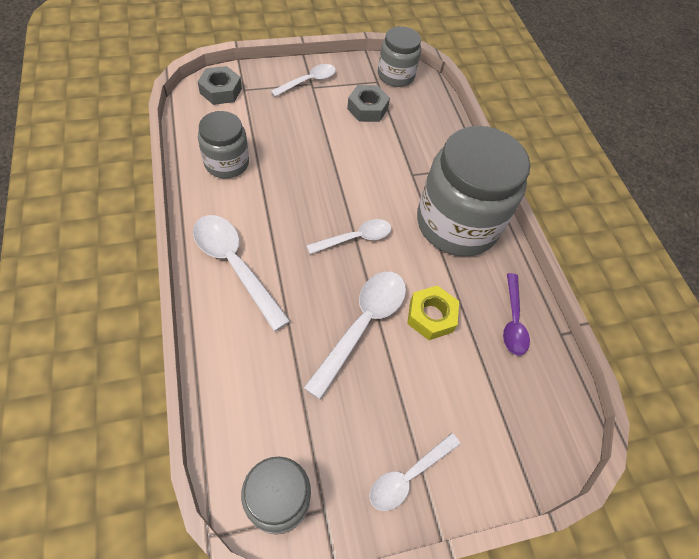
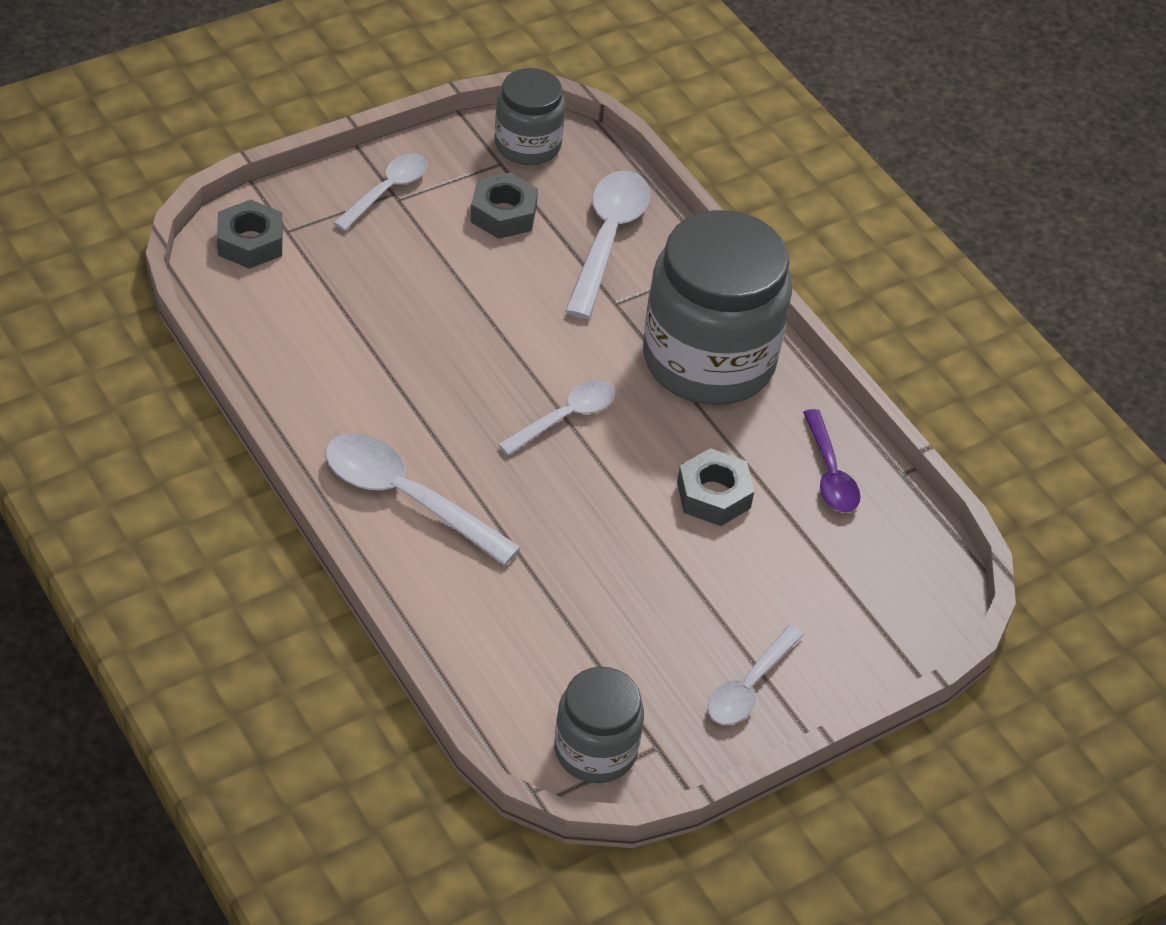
camera: 15 degrees left, 10 degrees down
grey jar [198,111,249,178] -> none
white spoon [304,272,406,400] -> white spoon moved to [565,170,650,319]
yellow nut [407,285,459,340] -> grey nut [677,448,754,526]

